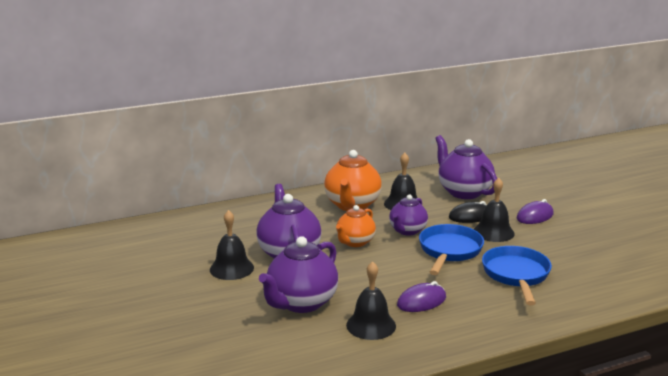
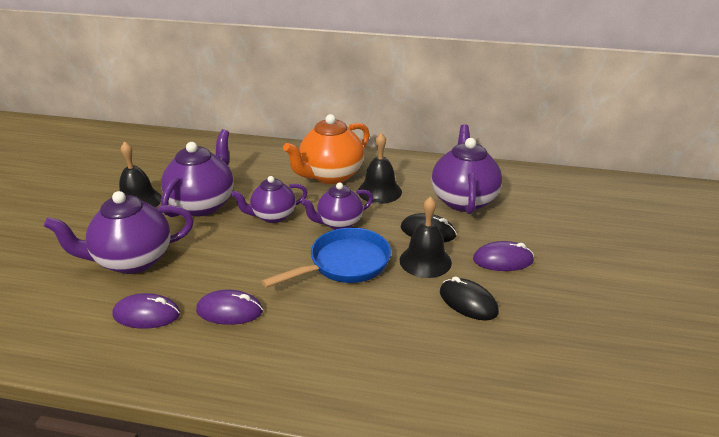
camera: 35 degrees right, 10 degrees up
orange teapot [336,205,376,247] -> purple teapot [231,176,308,223]
black bell [346,261,396,340] -> purple mouse [112,293,180,329]
blue pan [482,246,552,305] -> none
none -> black mouse [440,276,499,321]

